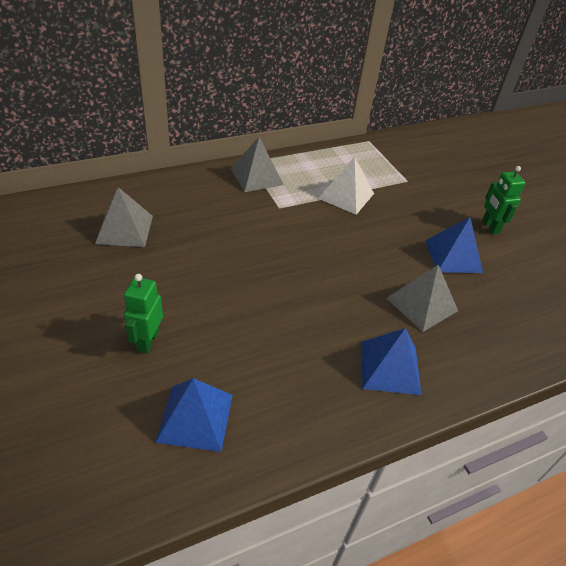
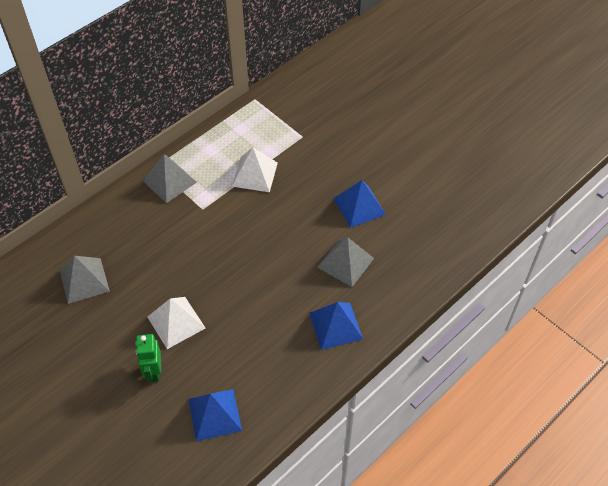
camera: 15 degrees left, 10 degrees up
green robot [482,166,525,234] -> none
none -> white pyramid [147,297,205,349]

